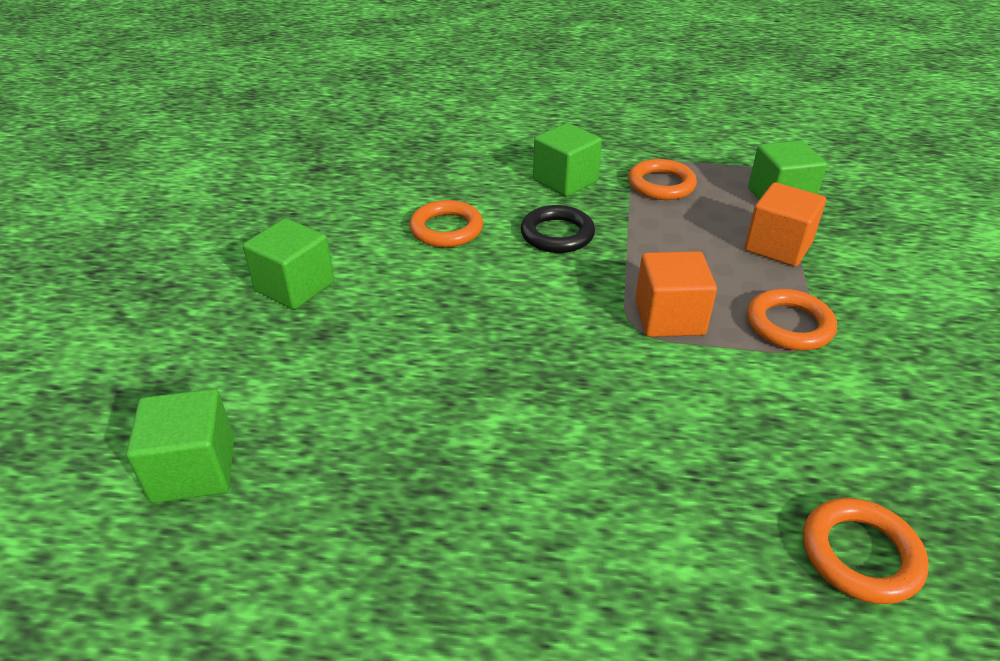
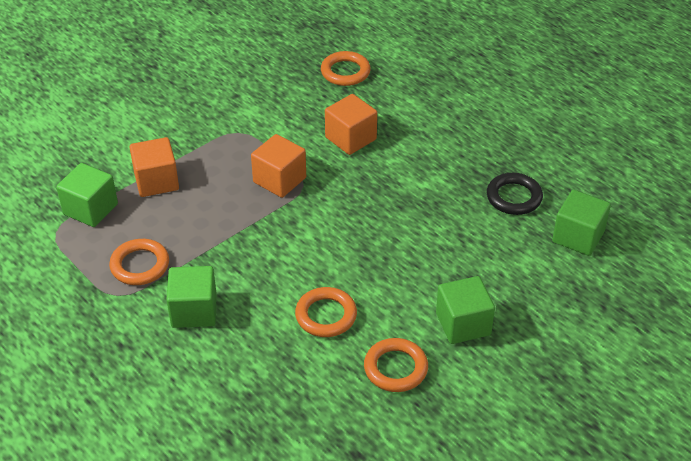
camera: 140 degrees left, 5 degrees up
black ring [521,205,595,253] -> black ring moved to [487,173,543,215]
orange ring [747,289,837,351] -> orange ring moved to [364,338,428,392]
none -> orange cube [325,94,377,155]

